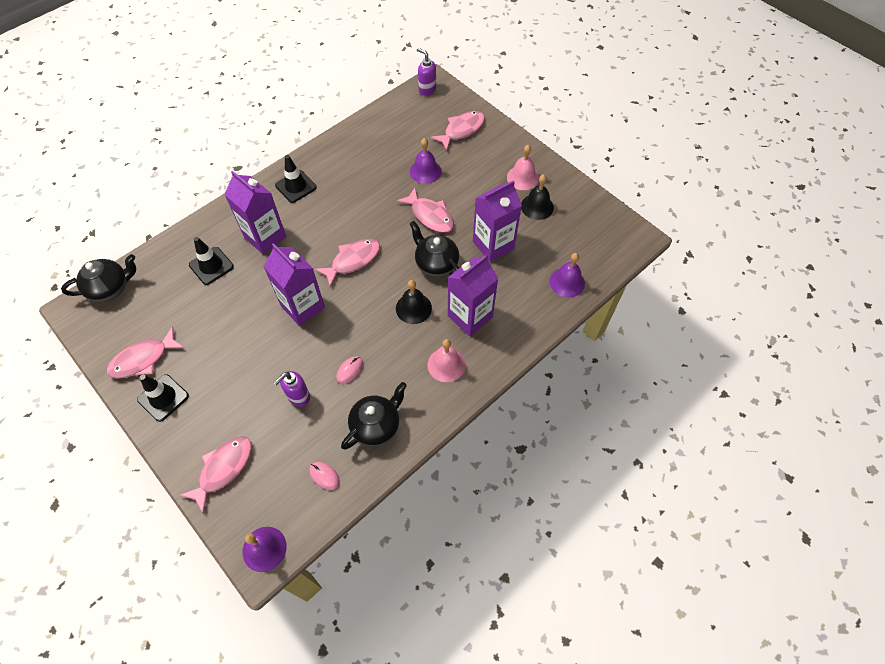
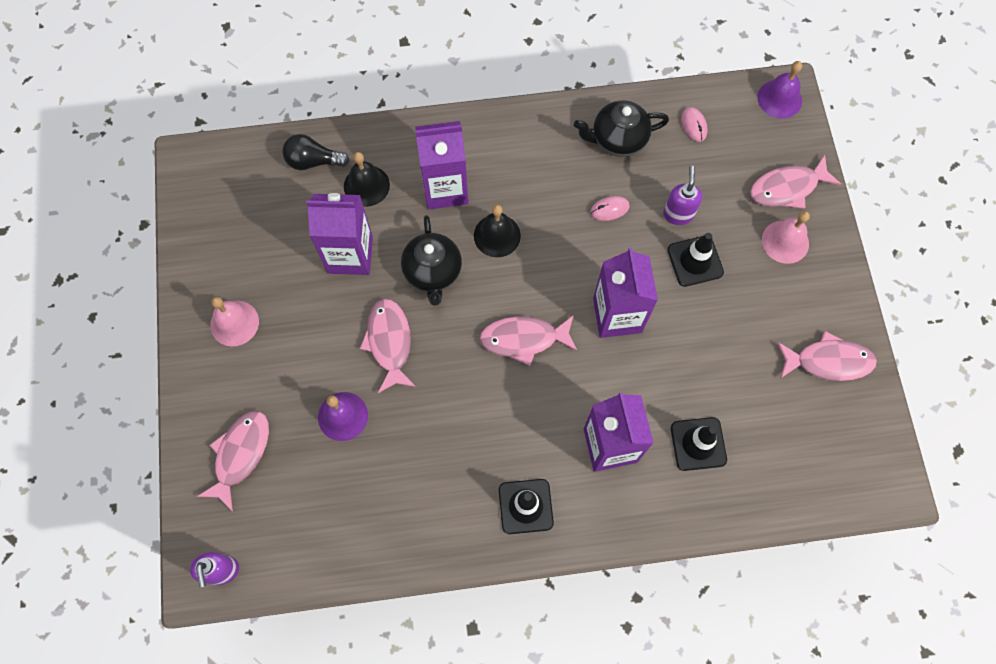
camera: 145 degrees left, 10 degrees up
black teapot [61,254,136,302] -> none
black traffic cone [137,375,189,422] -> black traffic cone moved to [667,233,724,287]
purple soap dispenser [273,371,310,407] -> purple soap dispenser turned 75 degrees counterclockwise [663,166,703,225]
pink bell [428,339,465,382] -> pink bell moved to [762,211,810,264]
pink fish [431,111,485,150] -> pink fish turned 120 degrees clockwise [197,411,269,512]
black bell [521,174,554,220] -> black bell moved to [344,152,390,207]
purple bell [549,253,585,298] -> black light bulb [283,134,350,170]

